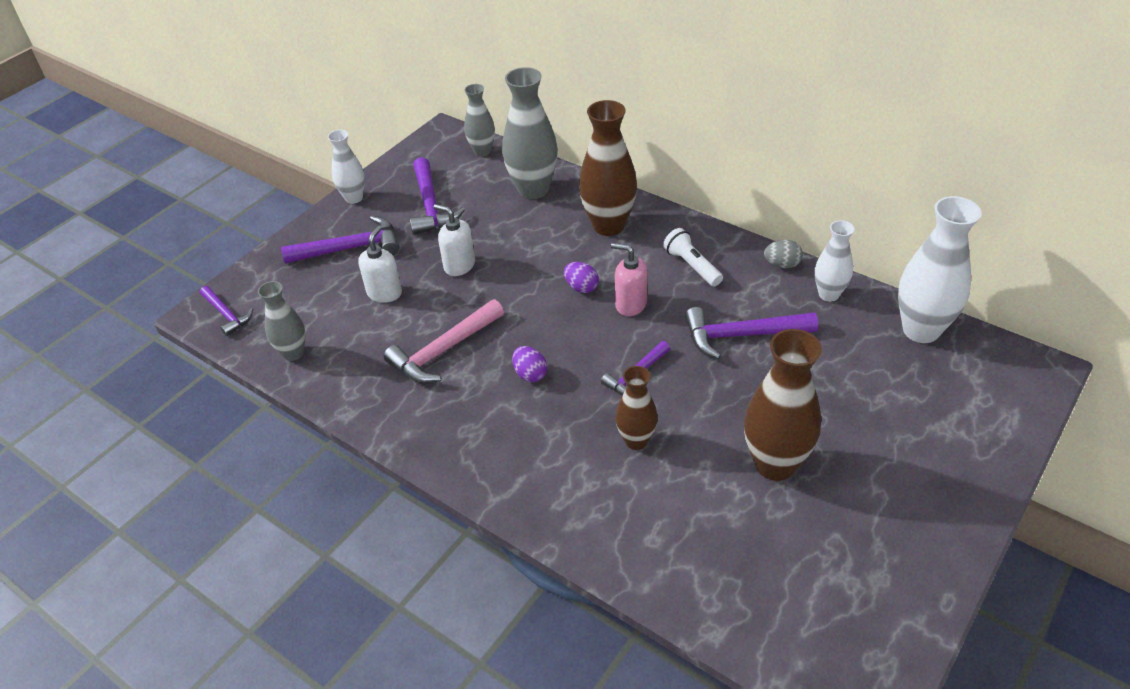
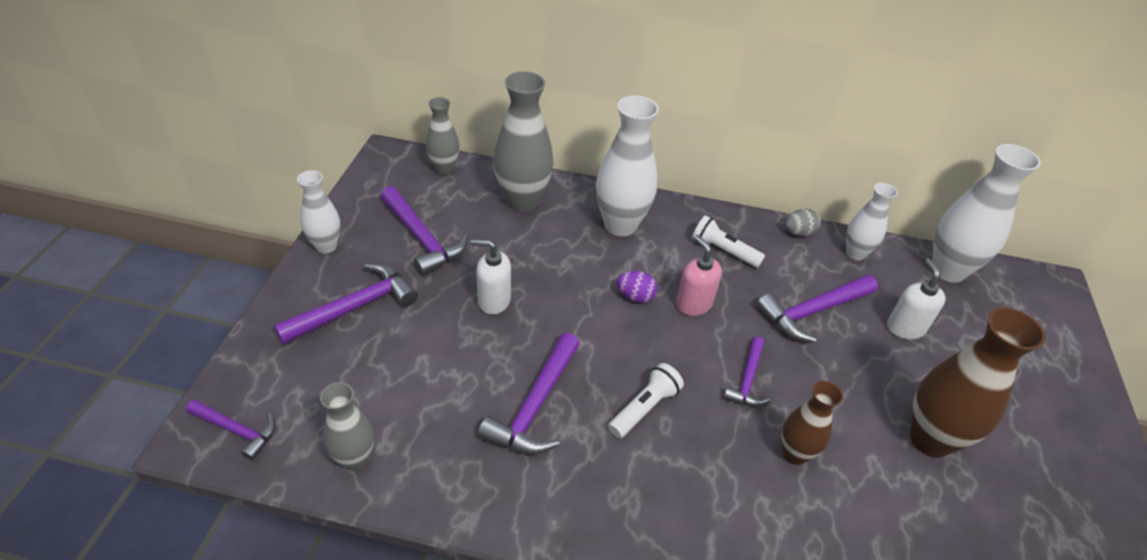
camera: 30 degrees left, 0 degrees up
white soap dispenser [358,226,402,303] -> white soap dispenser moved to [887,258,946,339]
pink hammer [384,299,504,383] -> purple hammer [478,332,580,455]
purple egg [512,346,547,382] -> white flashlight [608,363,684,438]
brown vase [579,100,637,236] -> white vase [596,96,659,236]
pink soap dispenser [611,243,648,316] -> pink soap dispenser turned 60 degrees clockwise [676,235,722,316]

